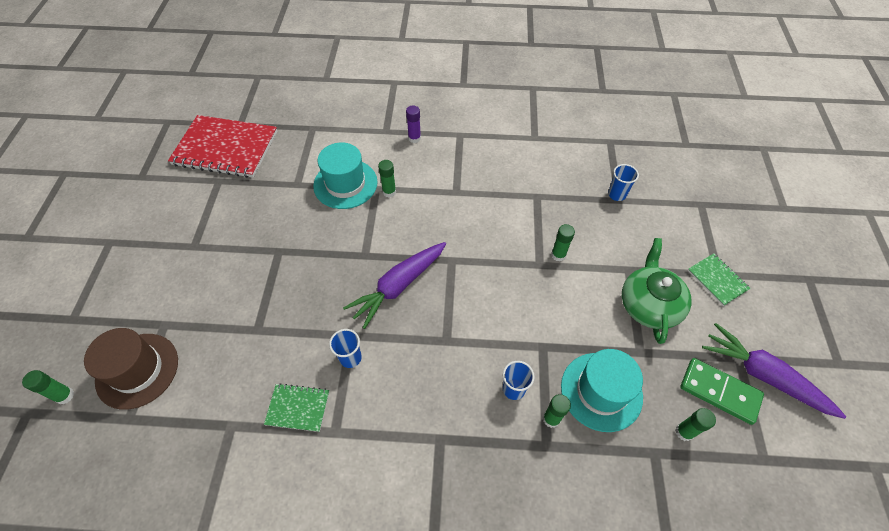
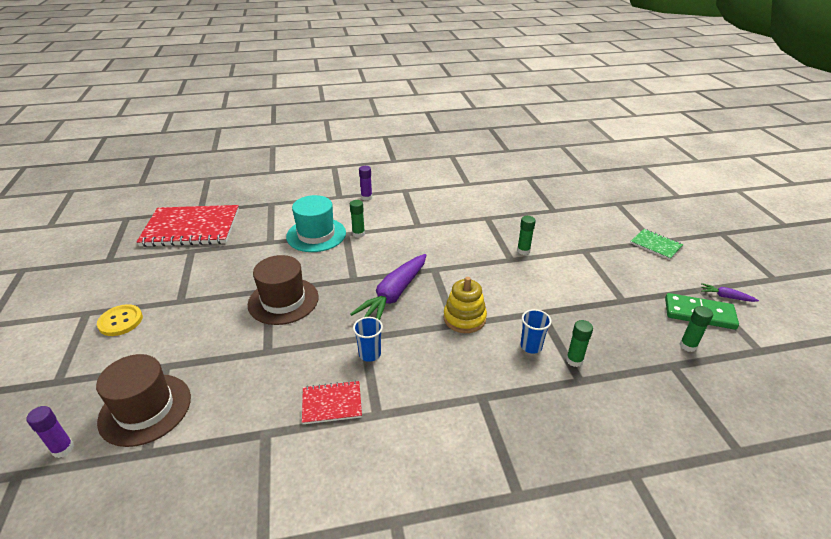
camera: 15 degrees left, 20 degrees down
green glue stick [22,370,74,404] -> purple glue stick [26,406,74,458]
green notebook [264,383,329,432] -> red notebook [302,380,362,424]
turquoise hat [561,349,643,432] -> none
blue cup [608,164,639,201] -> none
green teapot [622,238,691,344] -> none
purple carrot [702,323,846,419] -> purple carrot [701,283,759,302], size x0.44
none -> yellow button [97,304,143,336]
none -> brown hat [248,255,319,325]
none -> yellow stacking toy [443,277,487,333]

